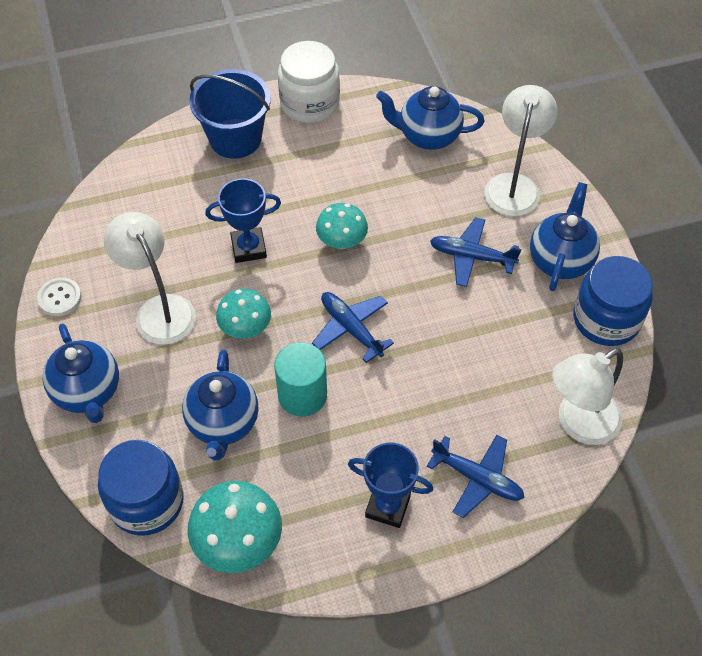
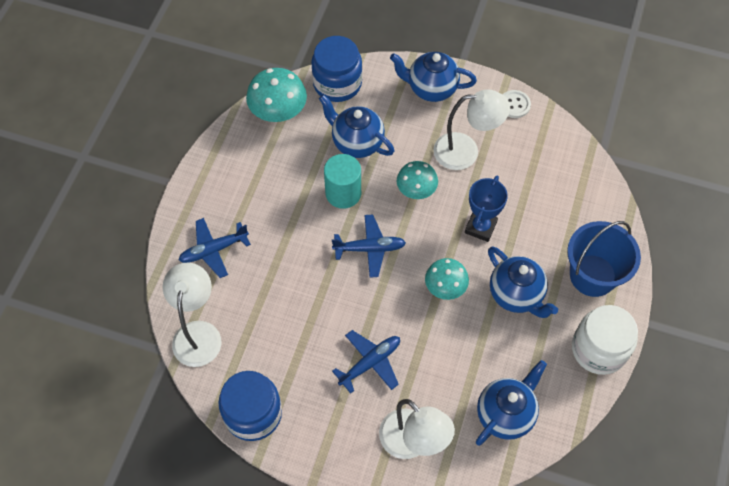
camera: 125 degrees right, 5 degrees up
blue trophy [348,443,433,528] -> none
blue teapot [530,182,600,291] -> blue teapot moved to [488,247,558,318]

